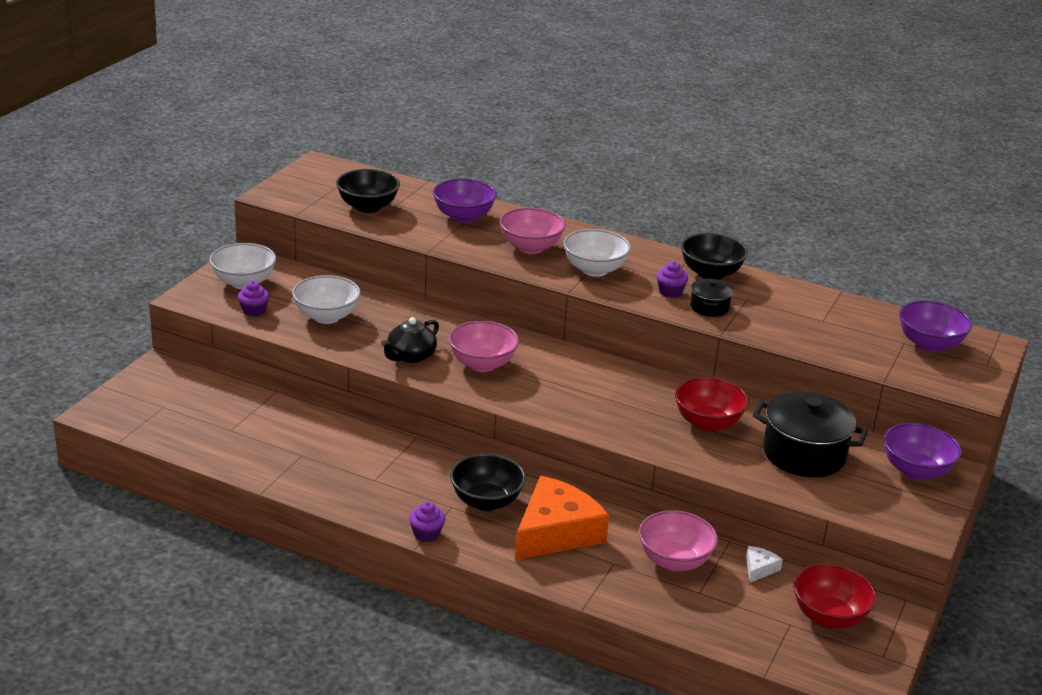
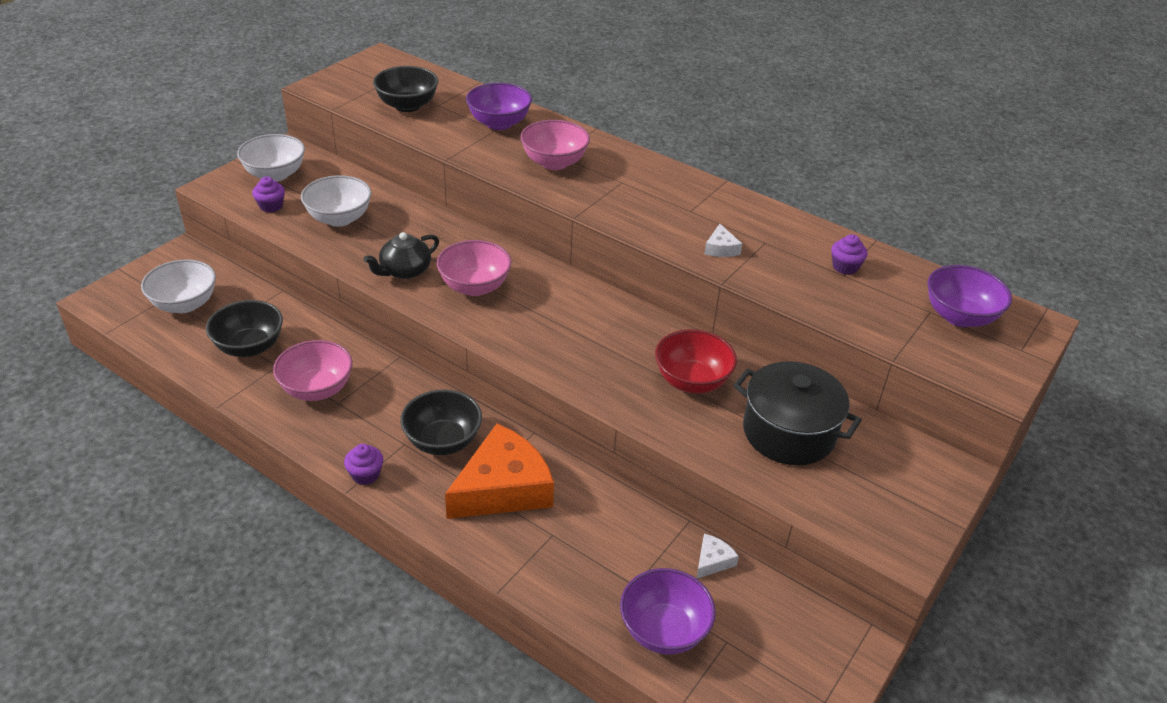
camera: 10 degrees right, 10 degrees up
white bowl [563,229,631,277] -> white bowl moved to [141,259,216,313]
pink bowl [639,510,718,572] -> pink bowl moved to [273,340,353,401]
purple cupcake [656,262,688,298] -> purple cupcake moved to [831,234,868,275]
black bowl [681,233,748,280] -> black bowl moved to [206,300,283,357]
black pot [690,279,733,317] -> white cheese [704,224,742,257]
red bowl [793,564,876,629] -> none
purple bowl [884,423,961,480] -> purple bowl moved to [620,568,716,654]

